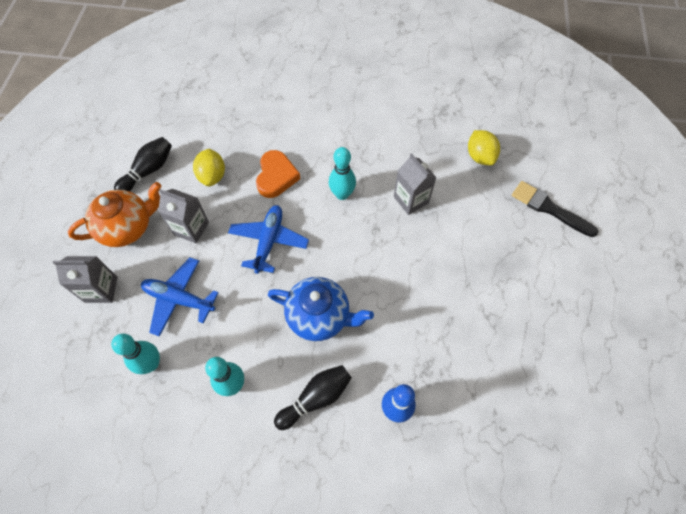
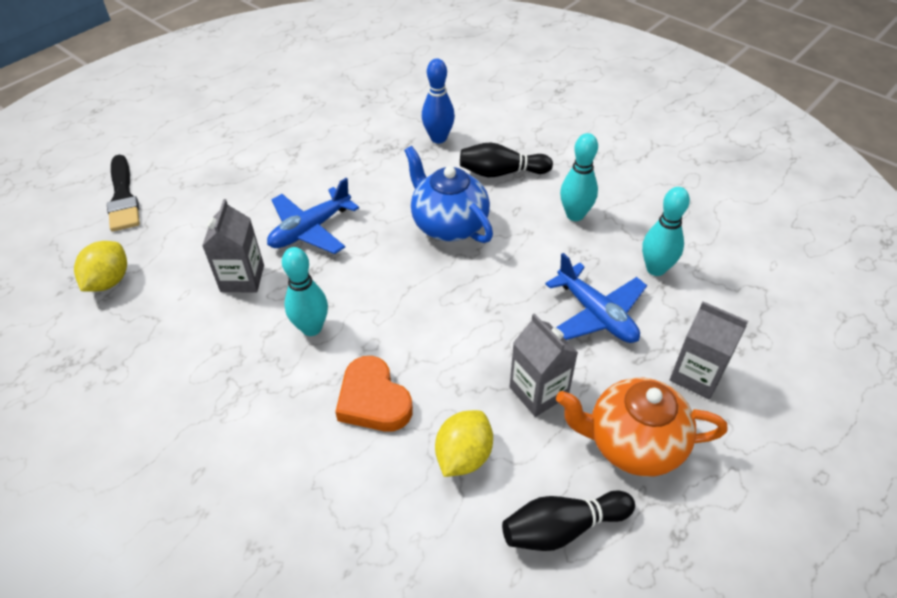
camera: 145 degrees left, 15 degrees down
blue plane [228,205,309,274] -> blue plane moved to [267,178,359,254]
orange heart [256,150,300,198] -> orange heart turned 75 degrees counterclockwise [335,356,413,432]

